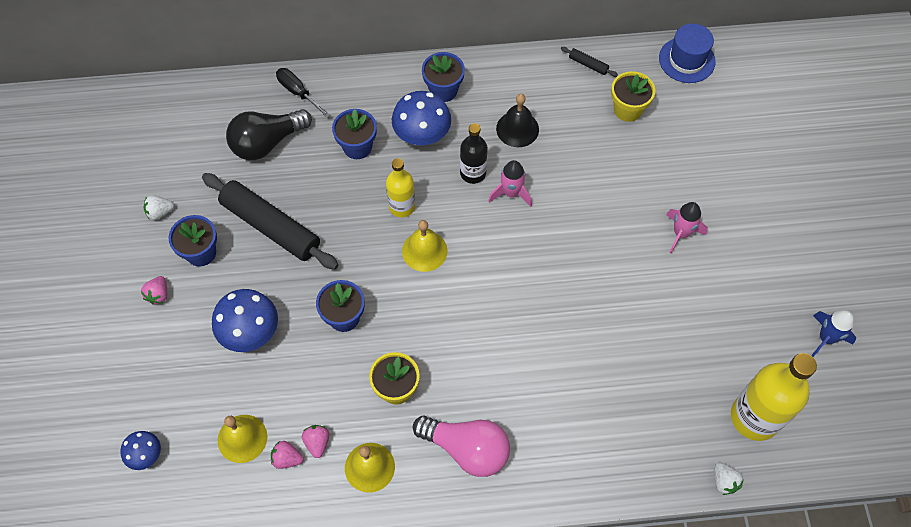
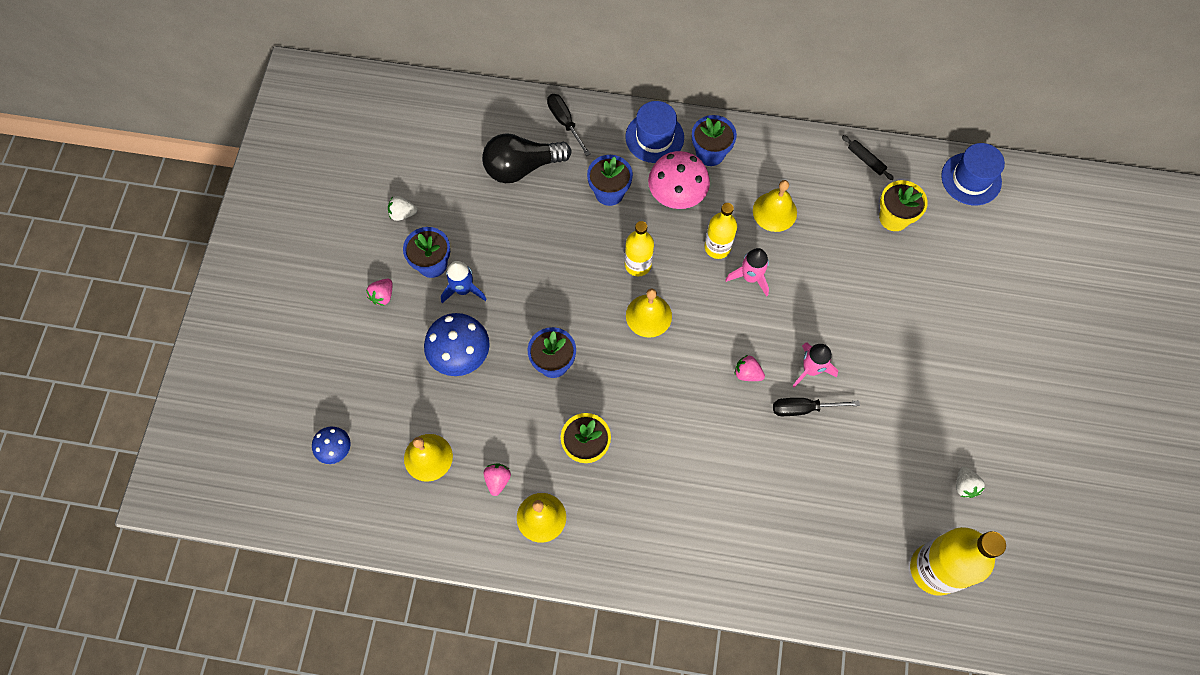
camera: 15 degrees right, 5 degrees up
black rolling pin [202,173,338,270] -> none
pink strawberry [271,441,304,469] -> pink strawberry moved to [735,355,765,381]
blue mushroom [392,91,451,145] -> pink mushroom [648,151,710,209]
pink light bulb [413,416,510,477] -> none
black bottle [460,123,488,184] -> yellow bottle [704,203,737,259]
black bell [496,94,539,147] -> yellow bell [753,180,797,232]
pink rocket [666,202,708,253] -> pink rocket moved to [793,342,838,388]
white strawberry [715,462,744,495] -> white strawberry moved to [956,466,985,498]
blue rocket [811,310,856,357] -> blue rocket moved to [441,261,487,303]
none -> blue hat [625,101,684,163]
none -> black screwdriver [773,398,860,416]

